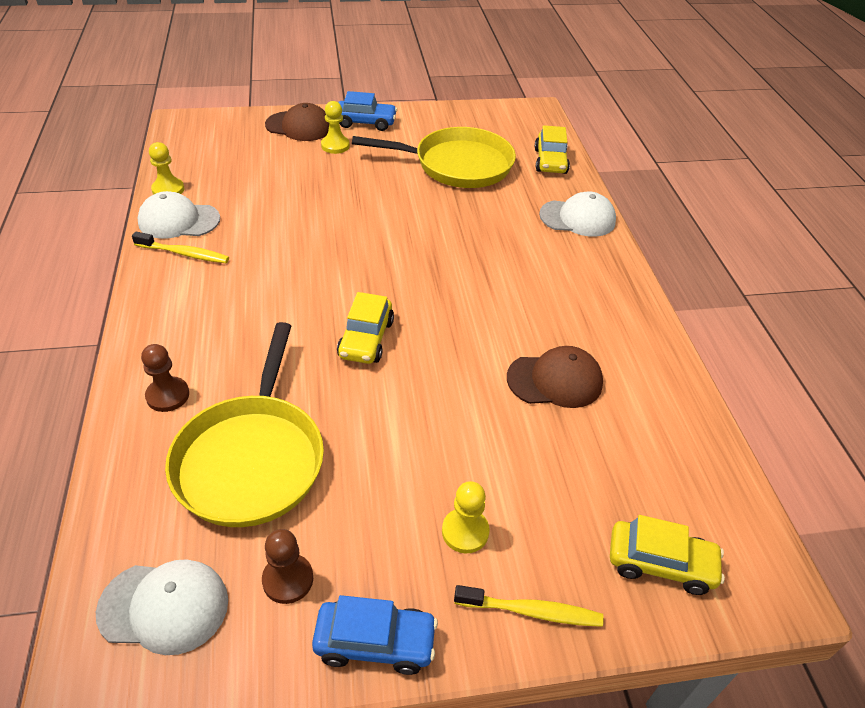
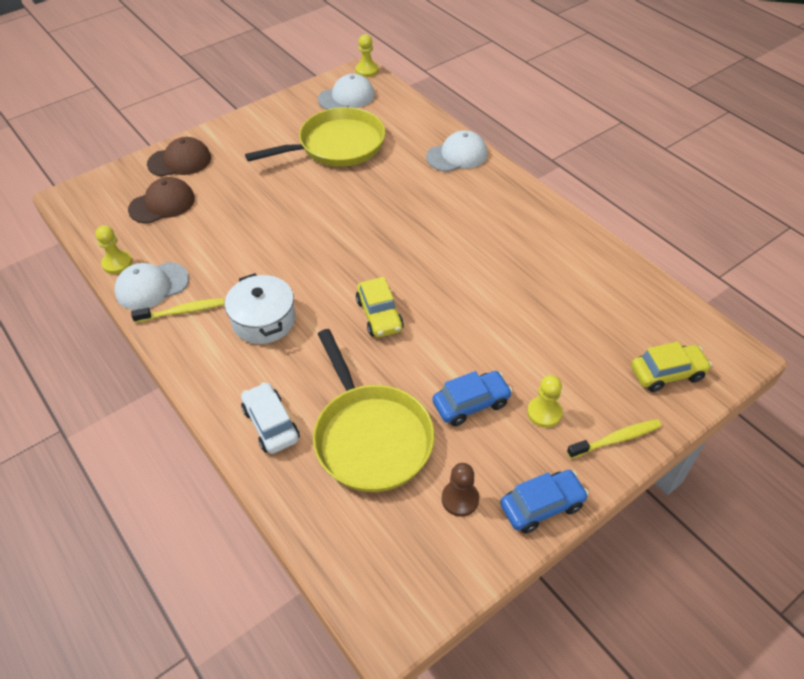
camera: 25 degrees left, 5 degrees up
white cap [96,559,228,655] -> white cap moved to [318,74,375,110]
brown pawn [141,344,189,412] -> white car [241,382,300,454]
yellow pawn [321,101,350,154] -> yellow pawn moved to [355,34,378,77]
blue car [338,91,397,131] -> blue car moved to [432,371,512,426]
brown cap [507,346,603,408] -> brown cap moved to [128,177,195,224]
yellow car [535,125,570,174] -> none
none -> white pot [225,273,295,344]

